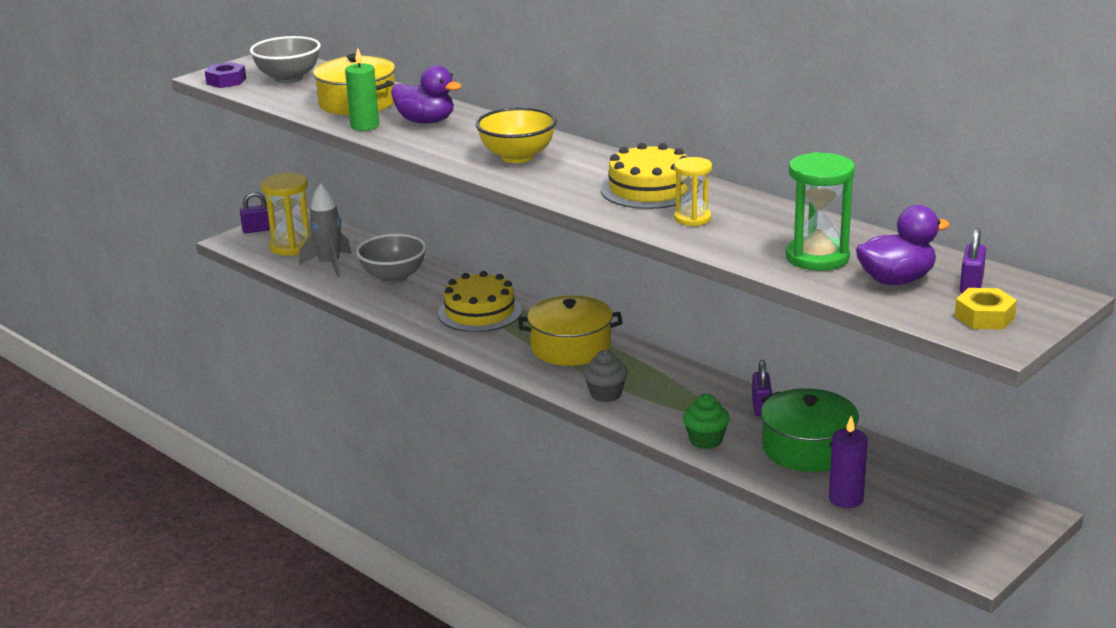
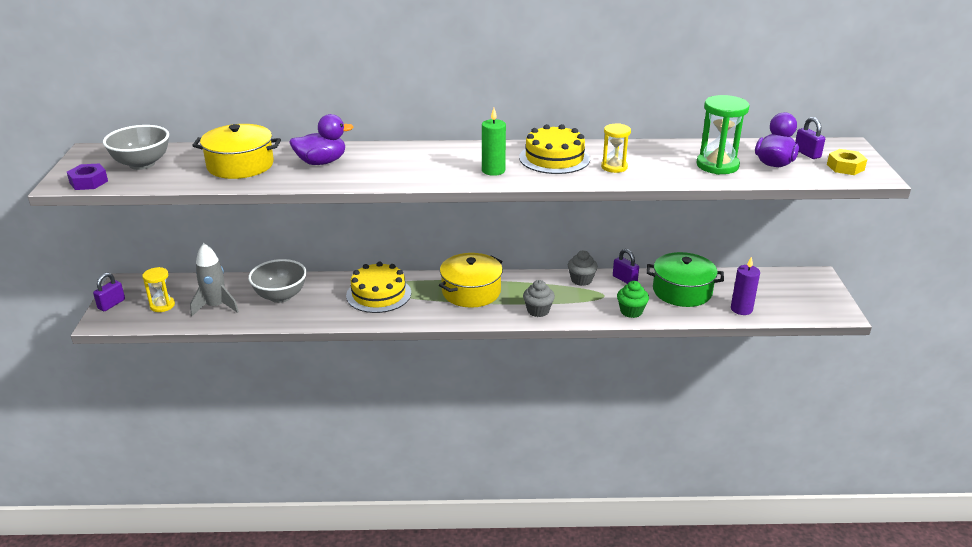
camera: 45 degrees left, 5 degrees up
yellow hourglass [261,173,311,256] -> yellow hourglass [142,267,175,312], size x0.62
green candle [345,48,379,131] -> green candle moved to [482,108,506,176]
yellow bowl [476,107,557,163] -> none
none -> grey cupcake [568,250,598,286]

